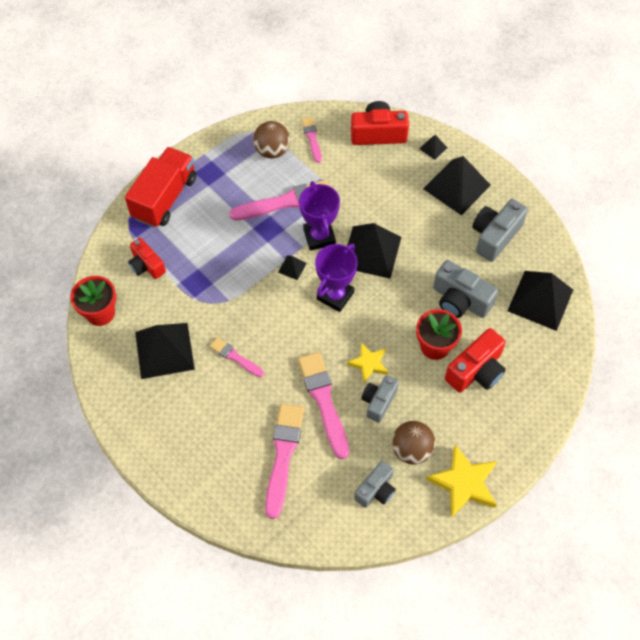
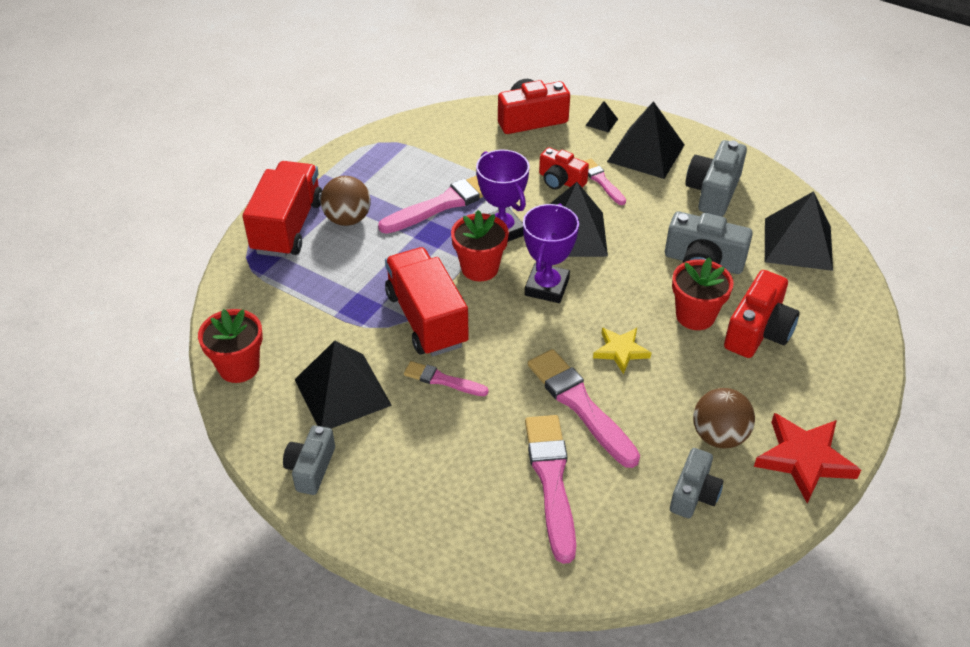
camera: 15 degrees left, 15 degrees down
red camera [128,238,166,279] -> red camera moved to [539,147,589,190]
brown ball [253,121,290,159] -> brown ball moved to [321,176,371,226]
black pyramid [278,255,307,280] -> red flower pot [451,210,509,282]
pink brush [302,117,322,163] -> pink brush moved to [584,159,626,205]
grey camera [361,375,399,423] -> grey camera moved to [283,425,335,495]
yellow star [426,445,497,517] -> red star [754,413,861,503]
none -> red truck [385,247,469,356]

